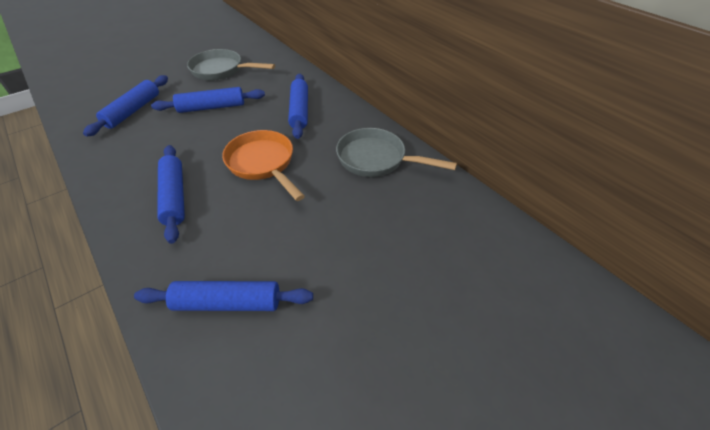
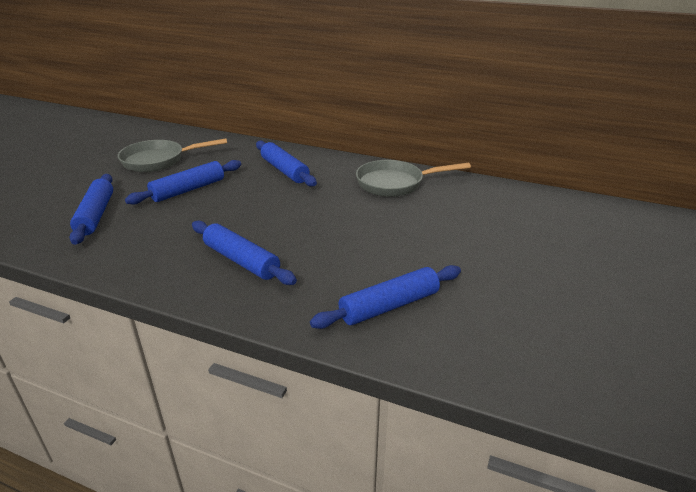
camera: 30 degrees left, 15 degrees down
orange pan [222,130,305,201] -> none

